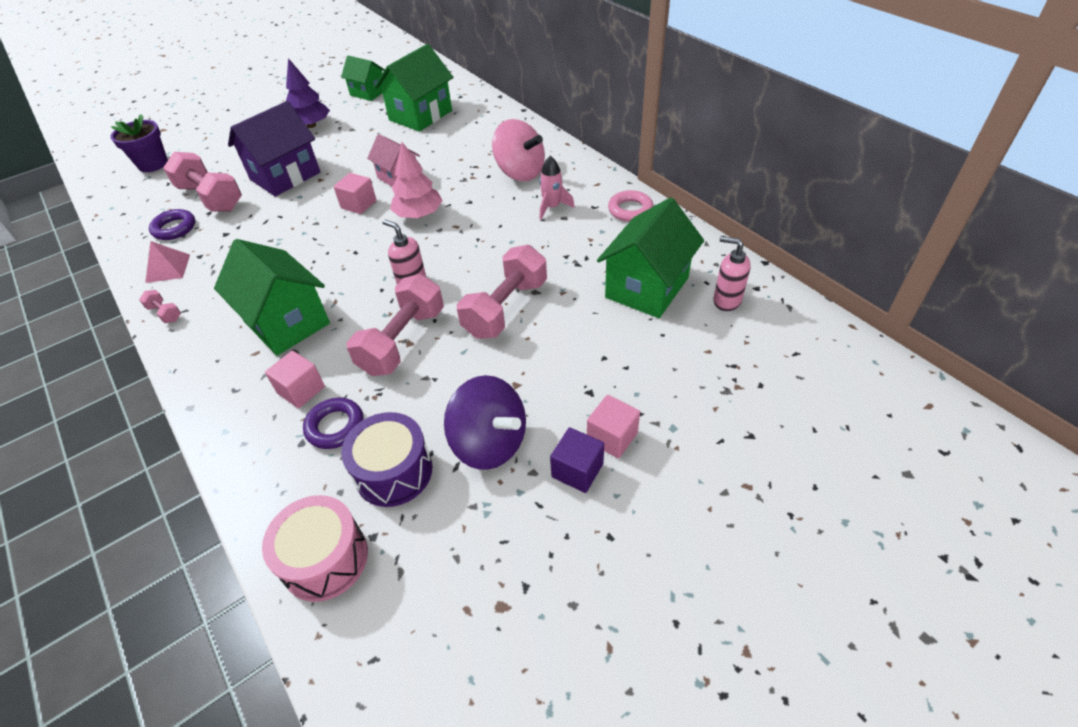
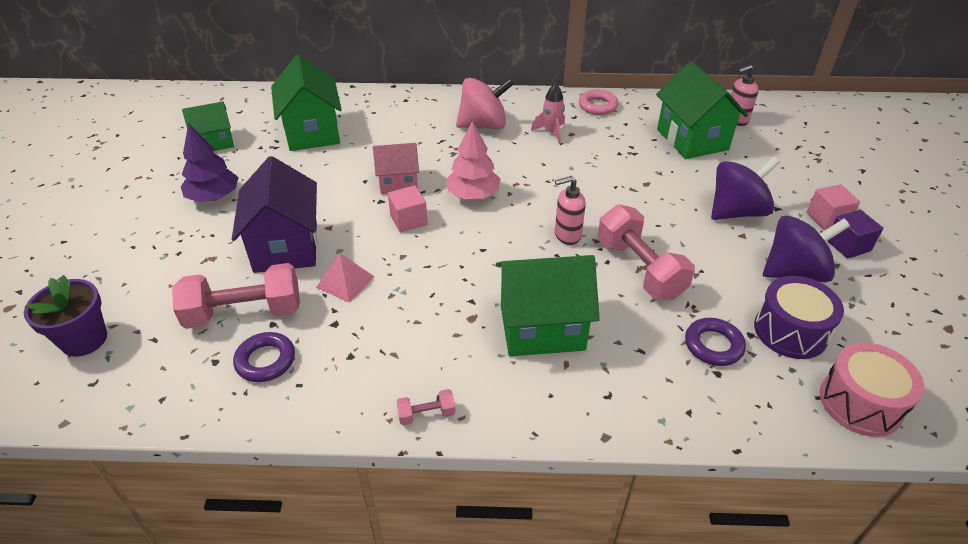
camera: 55 degrees left, 5 degrees down
pink pyramid [145,241,190,283] -> pink pyramid moved to [316,253,375,302]
pink cube [265,351,325,408] -> none
pink dumbbell [457,245,547,339] -> none
none -> purple spinning top [711,156,780,220]

